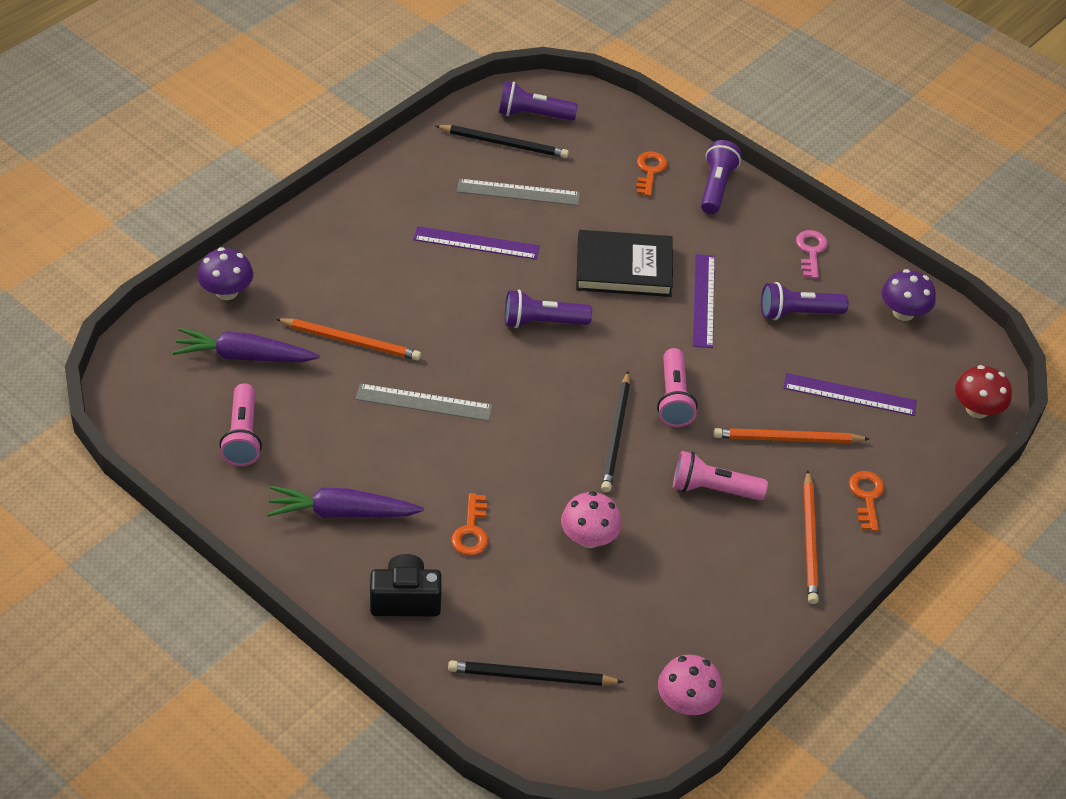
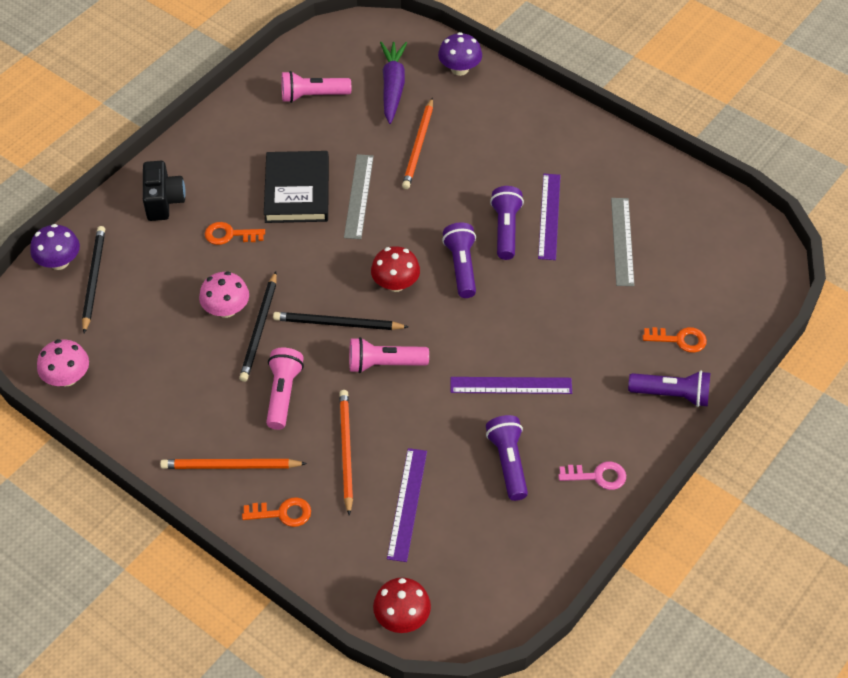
camera: 90 degrees right, 5 degrees up
purple carrot [267,486,424,518] -> none
black pencil [436,125,569,158] -> black pencil moved to [239,271,277,382]
purple flashlight [499,81,578,121] -> purple flashlight moved to [490,186,524,260]
black book [576,230,673,297] -> black book moved to [264,151,329,223]
purple mushroom [882,269,936,321] -> purple mushroom moved to [30,224,80,270]
none -> red mushroom [371,246,420,292]

